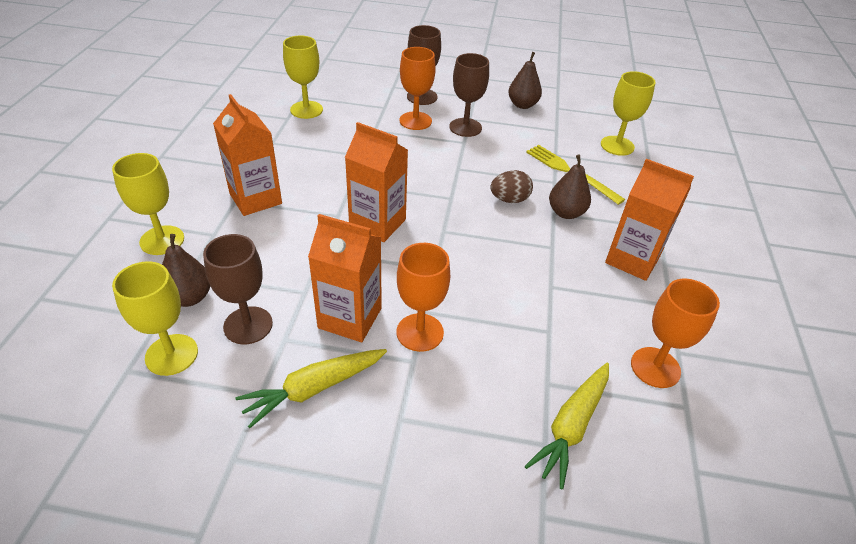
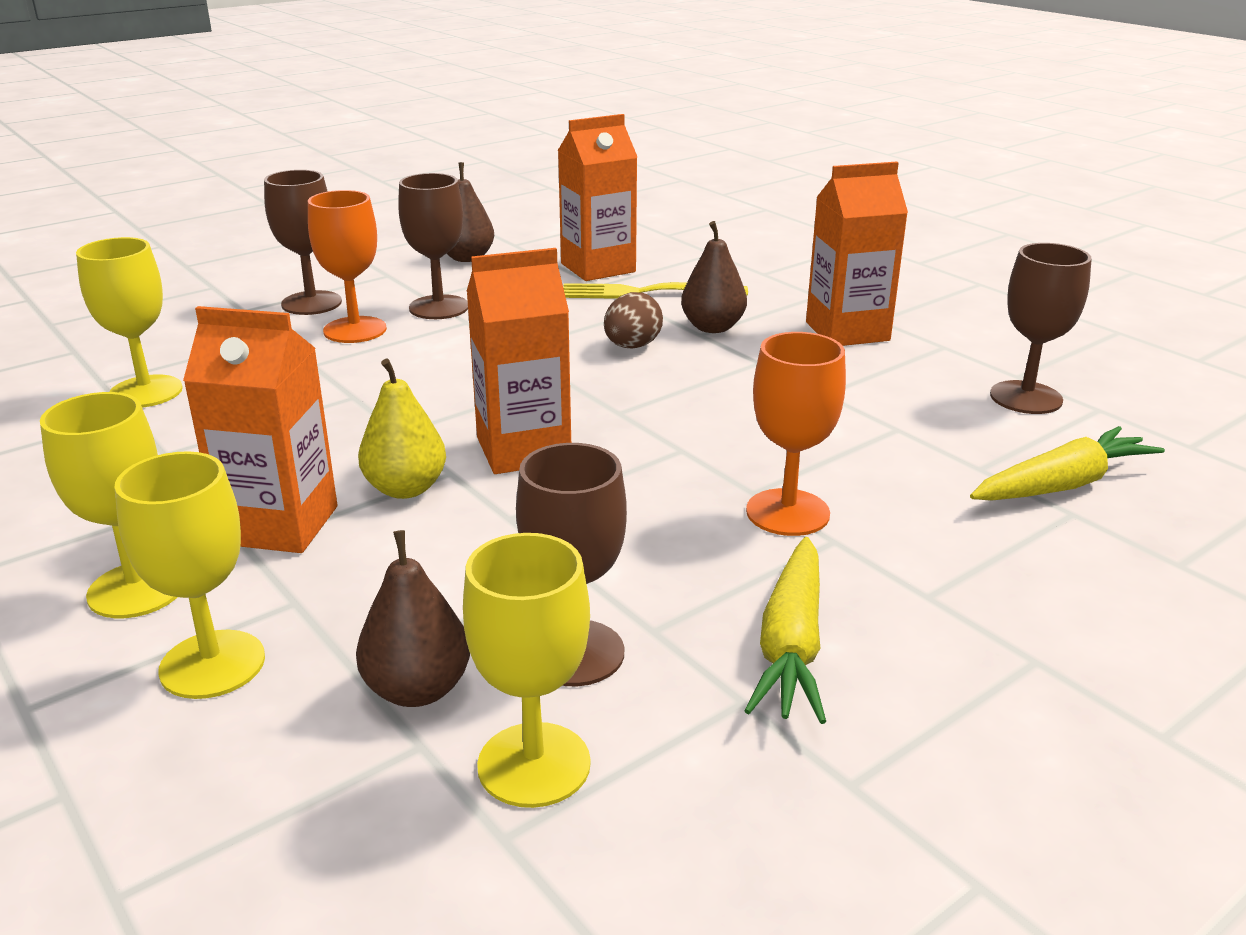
camera: 45 degrees left, 15 degrees down
orange carton [308,214,382,342] -> orange carton moved to [558,114,637,281]
yellow carrot [525,363,609,489] -> yellow carrot turned 105 degrees counterclockwise [970,426,1165,501]
yellow goblet [601,71,656,156] -> yellow goblet moved to [40,392,177,618]
orange goblet [631,279,720,388] -> brown goblet [990,243,1092,414]
none -> yellow pear [358,359,446,499]

